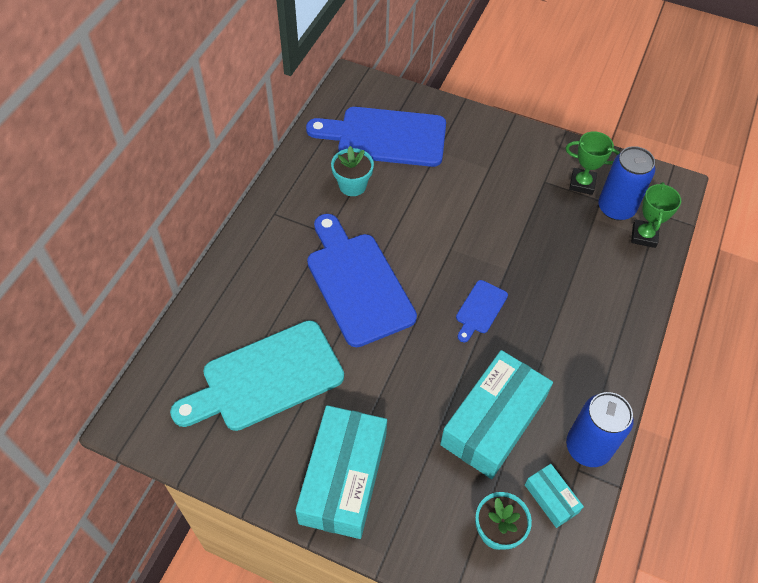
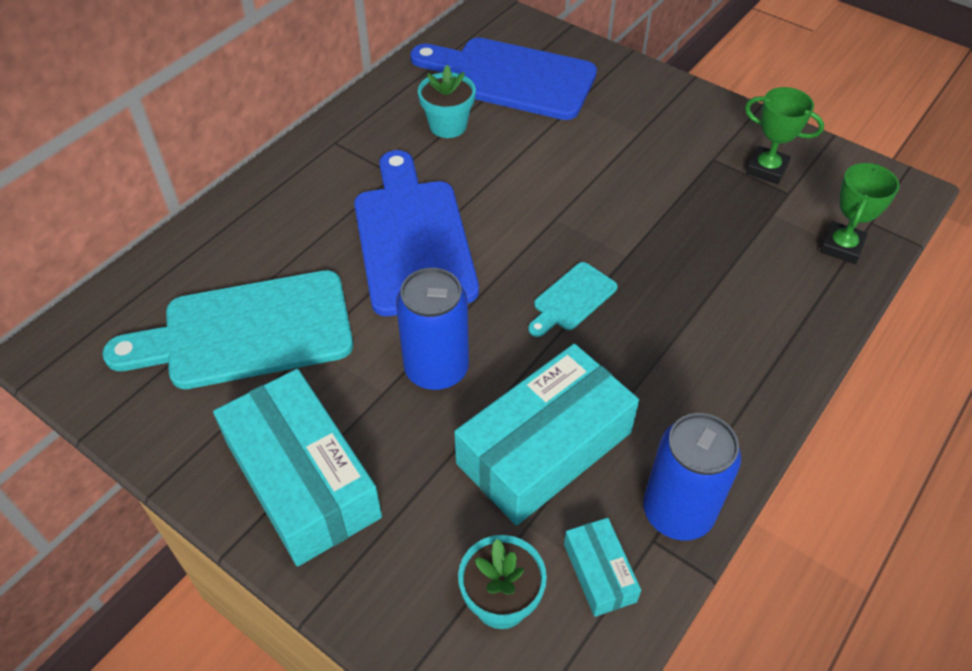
camera: 15 degrees right, 5 degrees down
turquoise box [295,405,387,539] -> turquoise box turned 60 degrees counterclockwise [213,369,382,566]
blue cutting board [456,280,508,342] -> turquoise cutting board [528,262,618,337]
blue can [598,146,655,220] -> blue can moved to [396,268,469,390]

